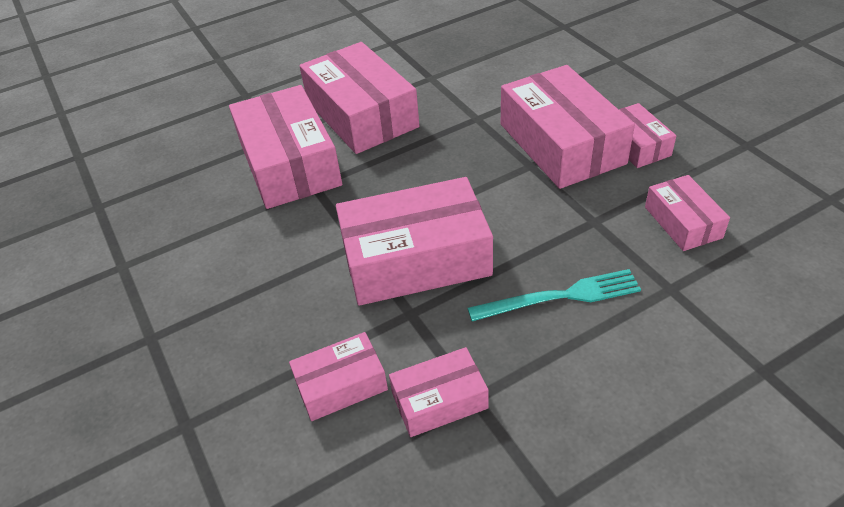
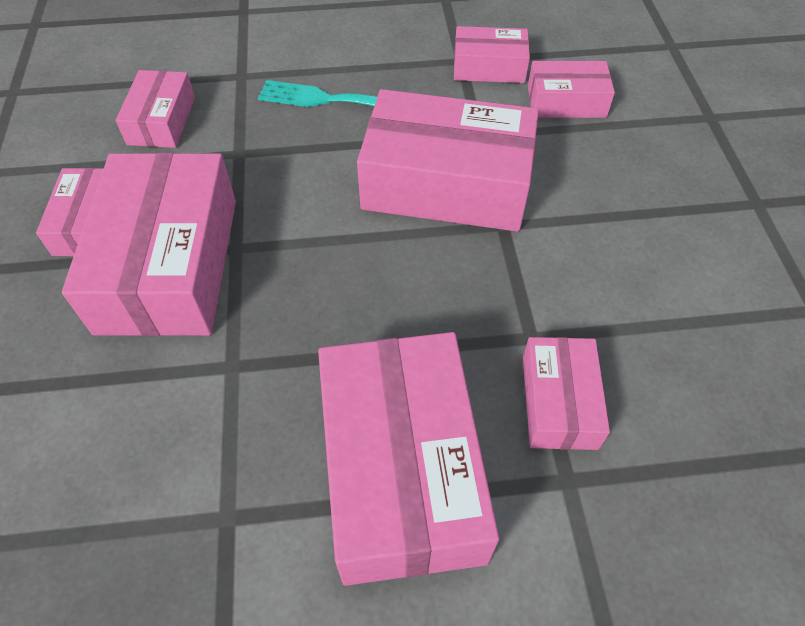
camera: 160 degrees left, 10 degrees up
pink box [229,85,342,209] -> pink box [523,337,610,450], size x0.52

